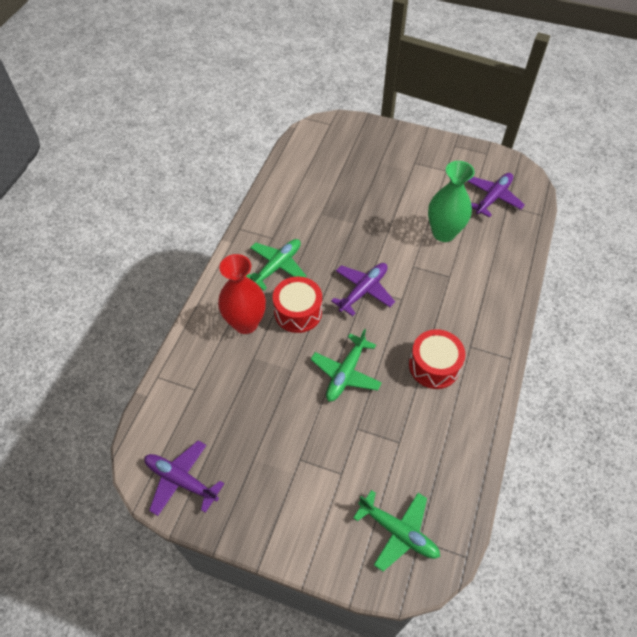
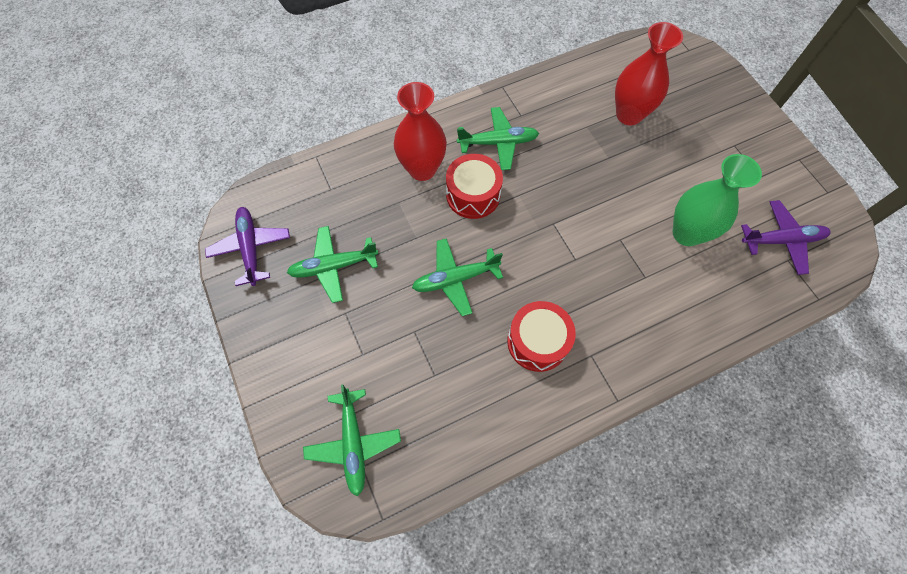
camera: 45 degrees right, 10 degrees up
purple plane [331,263,395,316] -> none
none -> green plane [287,226,378,303]
none -> red vase [615,22,683,126]

